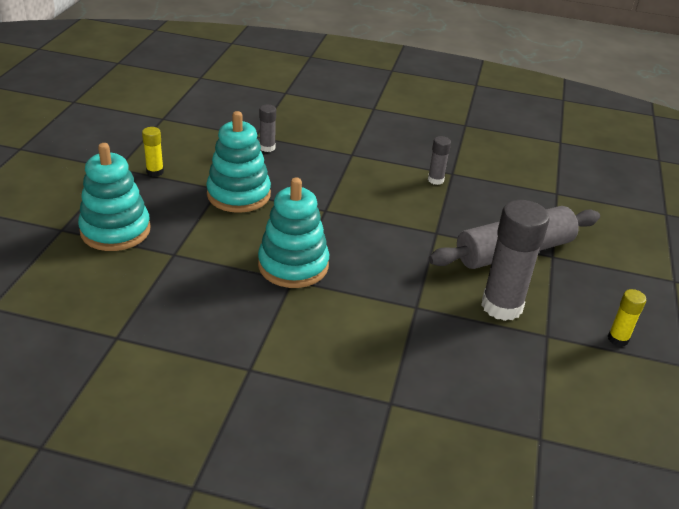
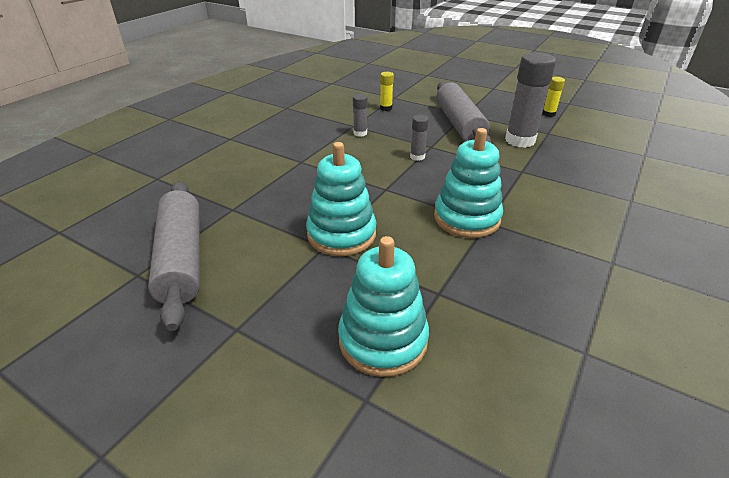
camera: 70 degrees left, 0 degrees up
yellow glue stick [142,127,164,177] -> yellow glue stick moved to [380,72,394,111]
grey glue stick [259,105,276,152] -> grey glue stick moved to [410,115,429,161]
none -> grey rolling pin [148,182,200,331]

